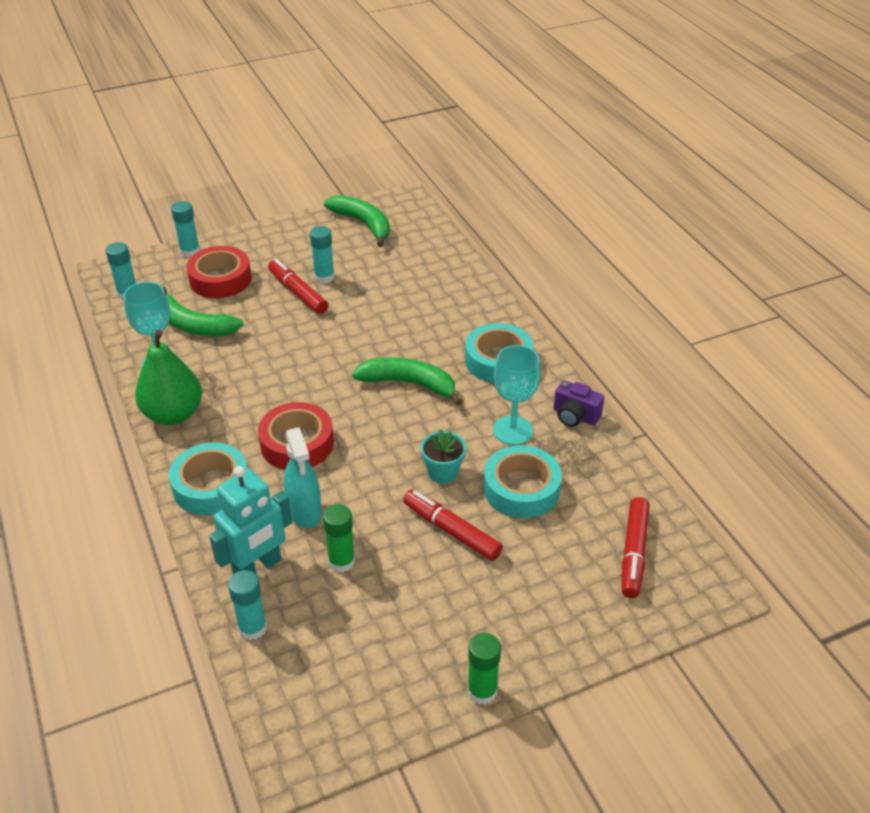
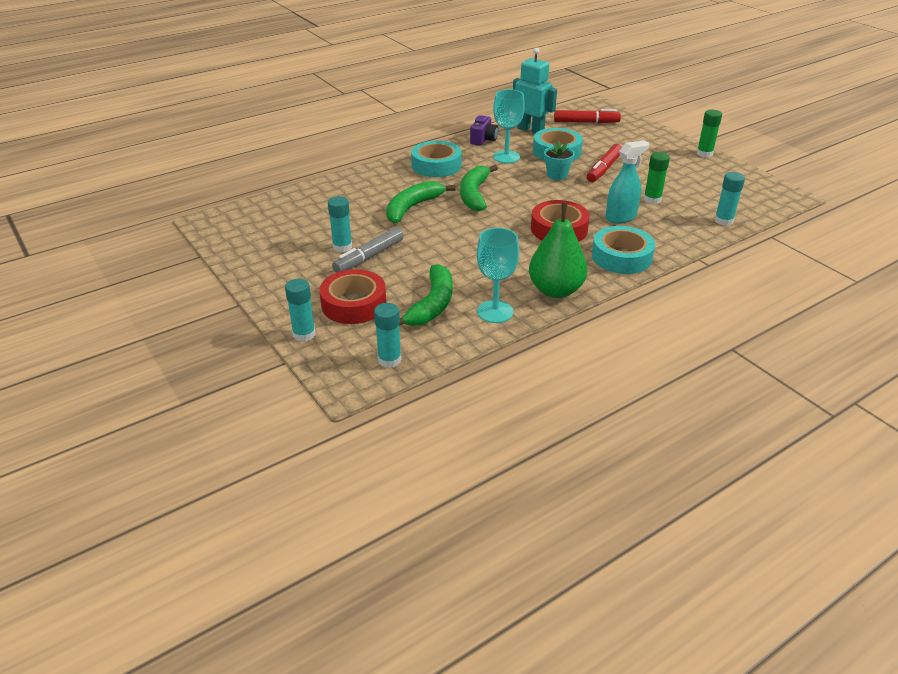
camera: 100 degrees left, 5 degrees down
turquoise robot [209,466,292,575] -> turquoise robot moved to [513,48,557,134]
red marker [268,259,328,314] -> grey marker [332,227,404,273]
green banana [324,195,390,247] -> green banana moved to [386,181,456,223]

